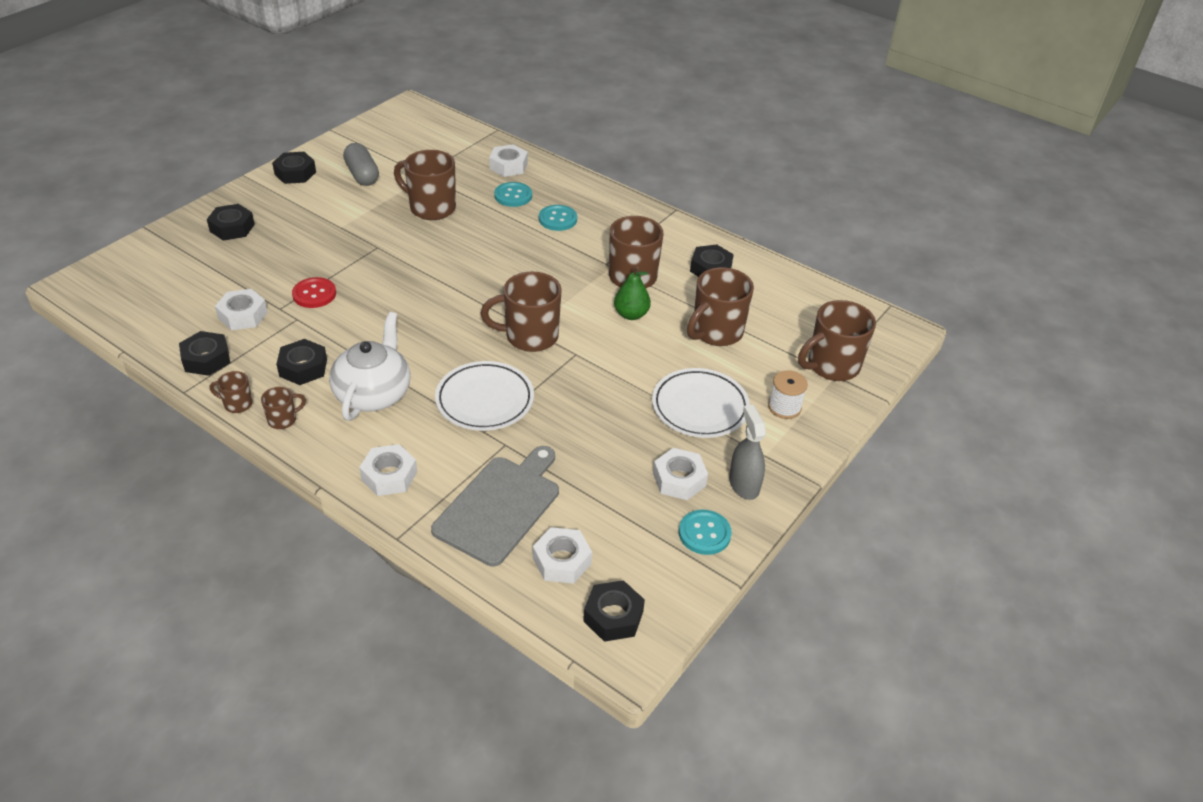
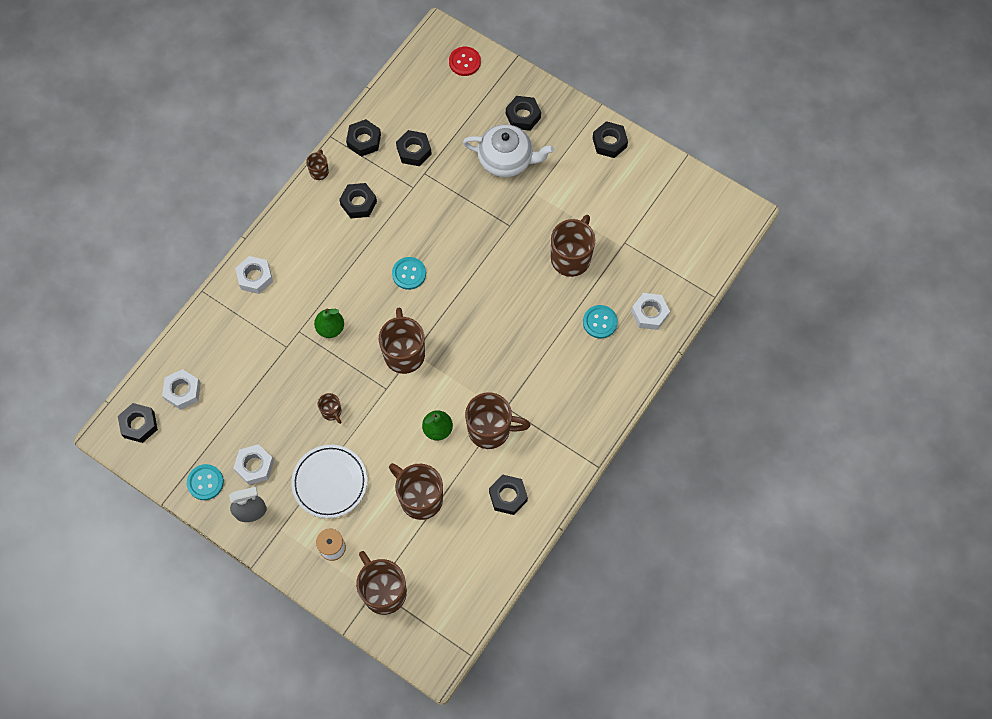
camera: 90 degrees right, 25 degrees up
white nut [215,289,268,330] -> black nut [396,130,432,166]
brown mug [261,387,306,429] -> brown mug moved to [318,393,341,424]
red button [292,277,336,308] -> red button moved to [449,47,481,76]
white teapot [329,312,410,421] -> white teapot moved to [463,124,554,177]
grey capsule [343,143,379,186] -> none
grey cutting board [431,446,559,566] -> none
white plate [435,361,534,431] -> green pear [314,309,344,338]
turquoise button [539,205,577,231] -> turquoise button moved to [392,257,426,290]

